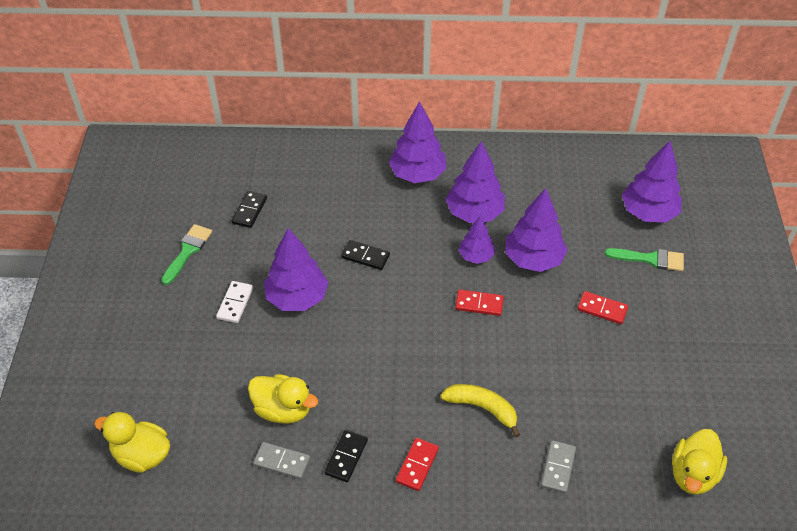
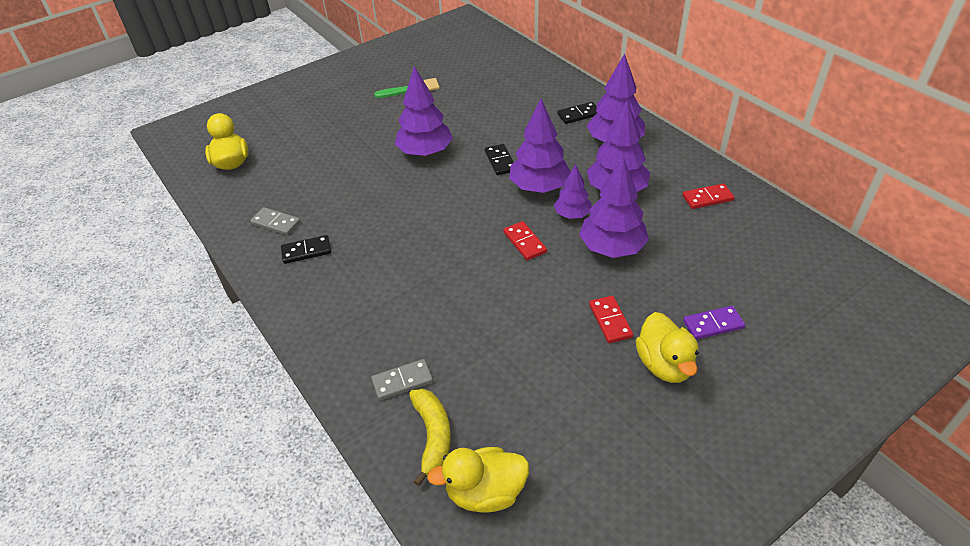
camera: 55 degrees right, 5 degrees down
white domino [216,281,253,323] -> none
black domino [232,191,267,228] -> black domino moved to [557,102,597,124]
yellow duck [248,374,318,424] -> yellow duck moved to [636,312,699,383]
grey domino [253,442,310,479] -> grey domino turned 45 degrees counterclockwise [250,207,301,235]
red domino [396,438,439,491] -> red domino moved to [682,183,735,209]
yellow banana [441,384,520,437] -> yellow banana moved to [409,389,451,486]
green brush [605,248,684,271] -> purple domino [683,306,745,340]
purple tree [622,141,682,223] -> purple tree moved to [509,98,571,193]

